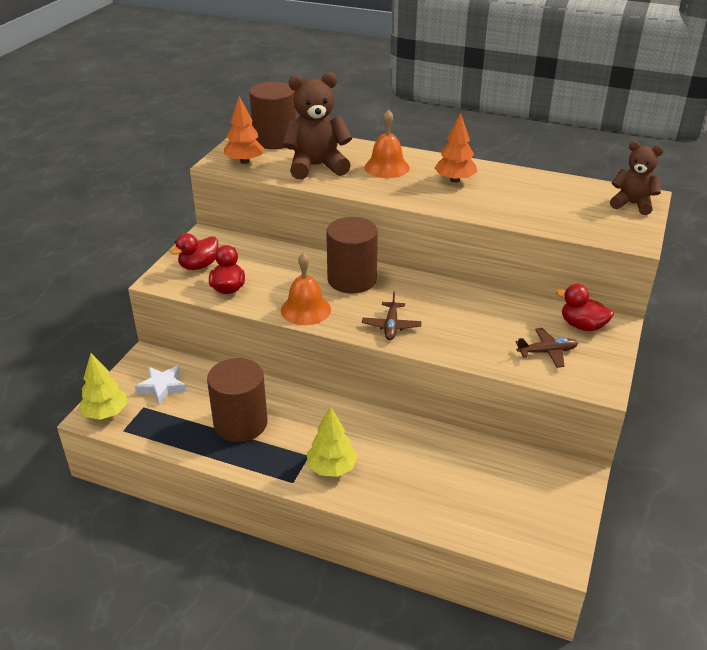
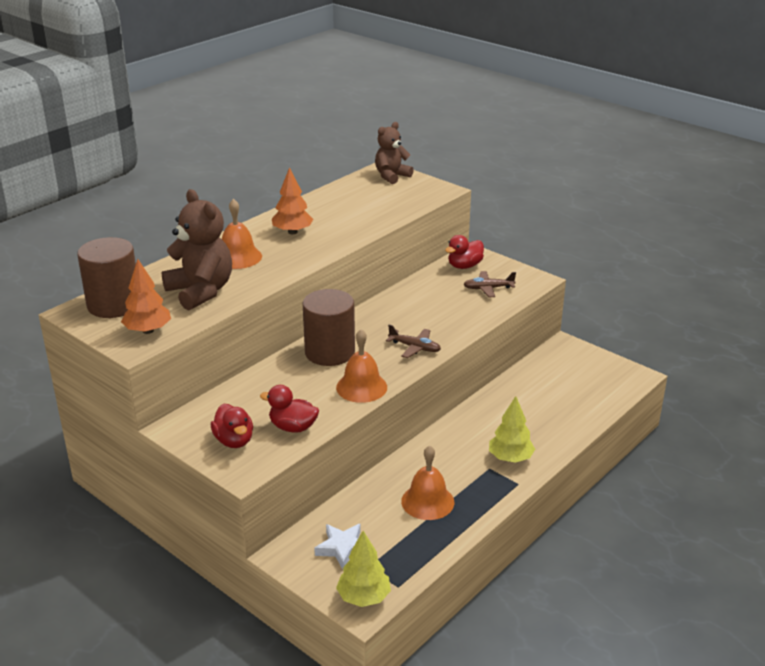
camera: 70 degrees left, 5 degrees down
brown cylinder [207,358,268,442] -> orange bell [401,445,454,520]
brown teddy bear [283,72,352,179] -> brown teddy bear turned 135 degrees clockwise [161,189,232,310]
brown plane [515,328,578,368] -> brown plane turned 105 degrees counterclockwise [463,271,516,297]

